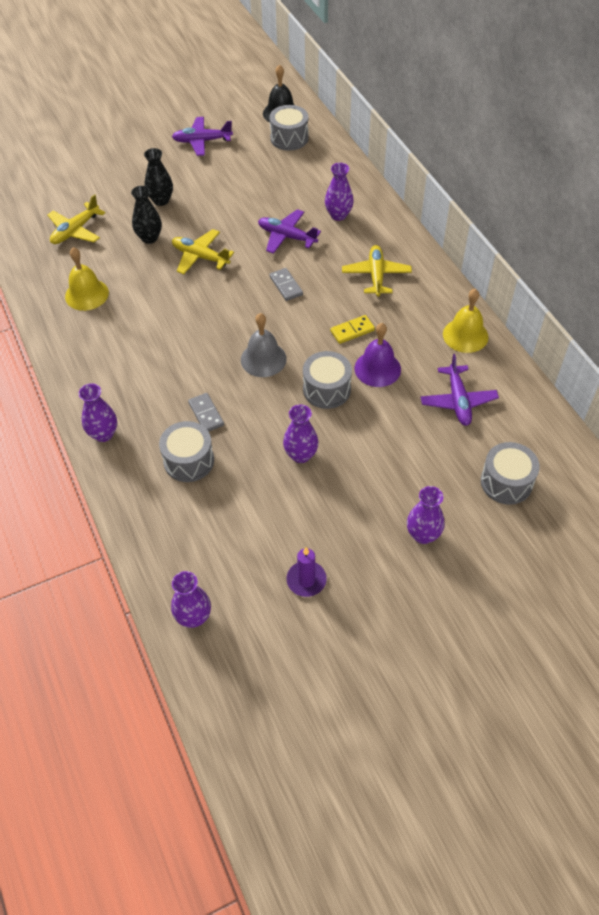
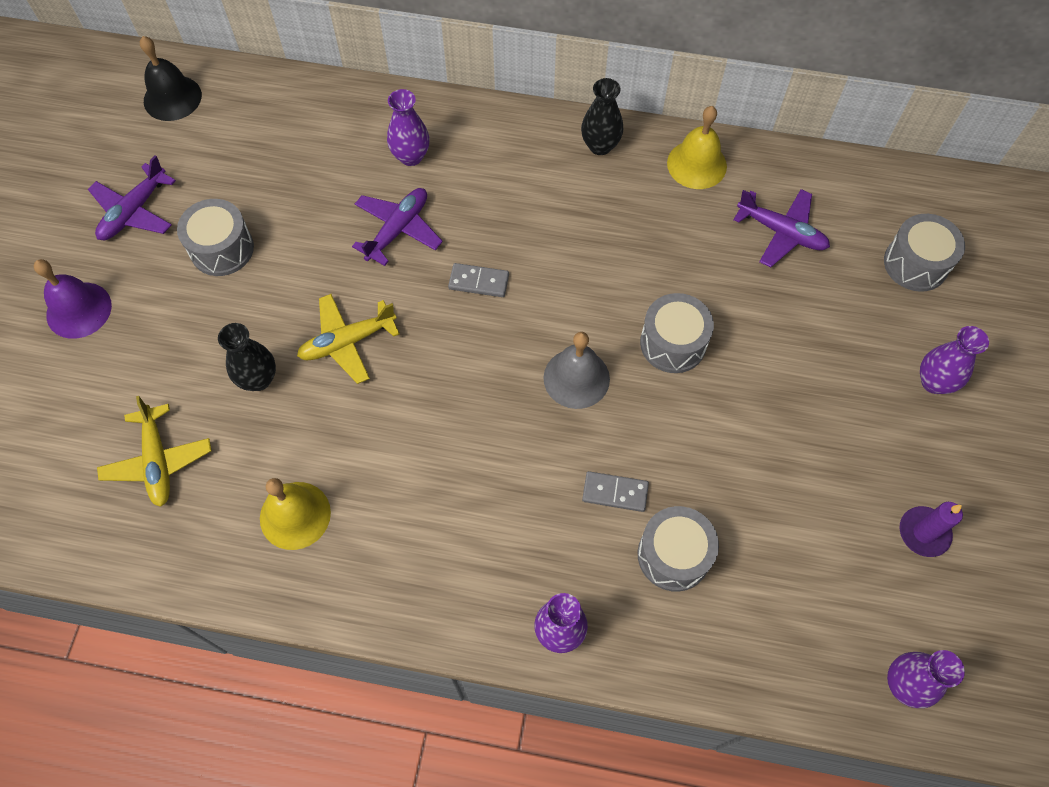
camera: 55 degrees left, 10 degrees up
black vase [144,148,173,206] -> black vase moved to [581,78,623,155]
purple plane [258,209,321,254] -> purple plane turned 150 degrees clockwise [352,188,443,266]
grey drum [269,105,309,151] -> grey drum moved to [177,199,254,276]
purple vase [283,405,318,463] -> none
yellow domino [330,315,375,344] -> none
yellow plane [342,245,412,297] -> none
purple bell [355,323,401,387] -> purple bell moved to [33,259,112,339]

